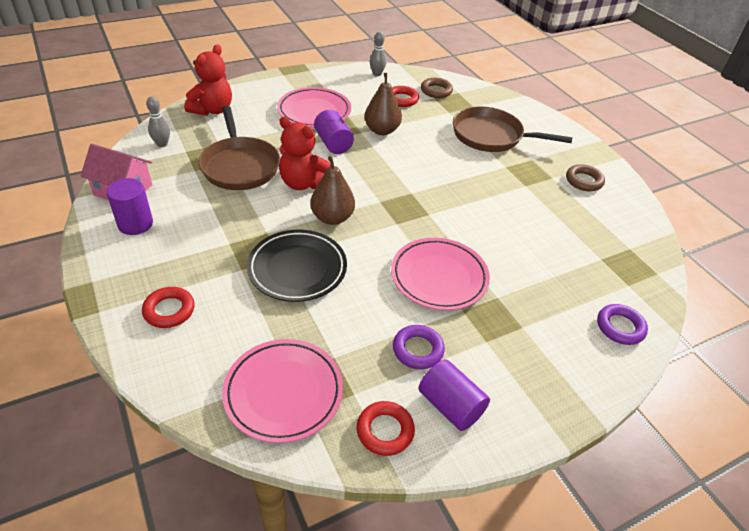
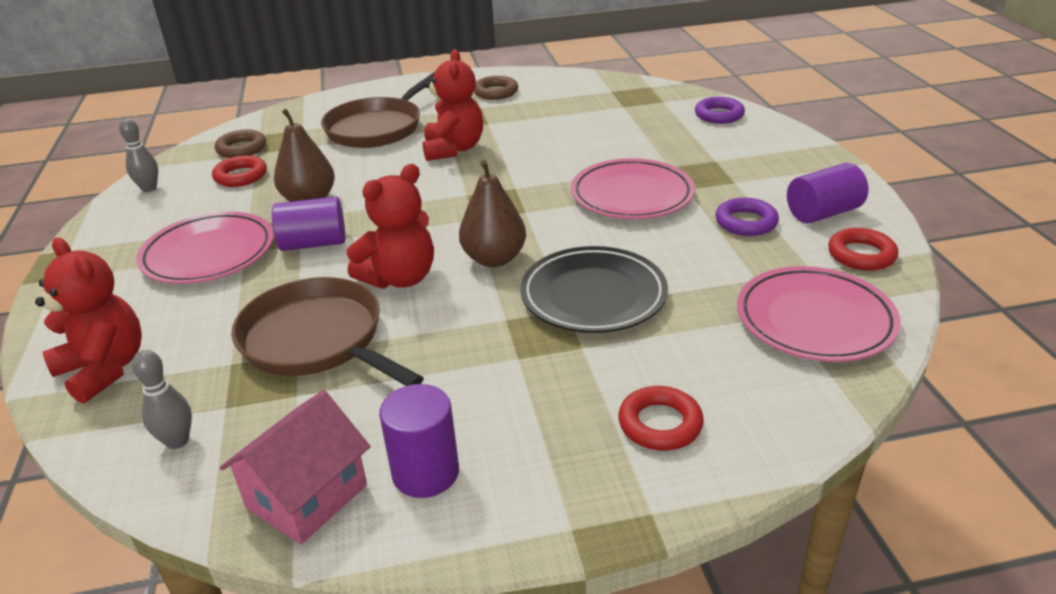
camera: 70 degrees left, 10 degrees down
brown pan [199,106,280,190] -> brown pan turned 135 degrees counterclockwise [231,277,424,386]
none -> red teddy bear [423,49,483,161]

